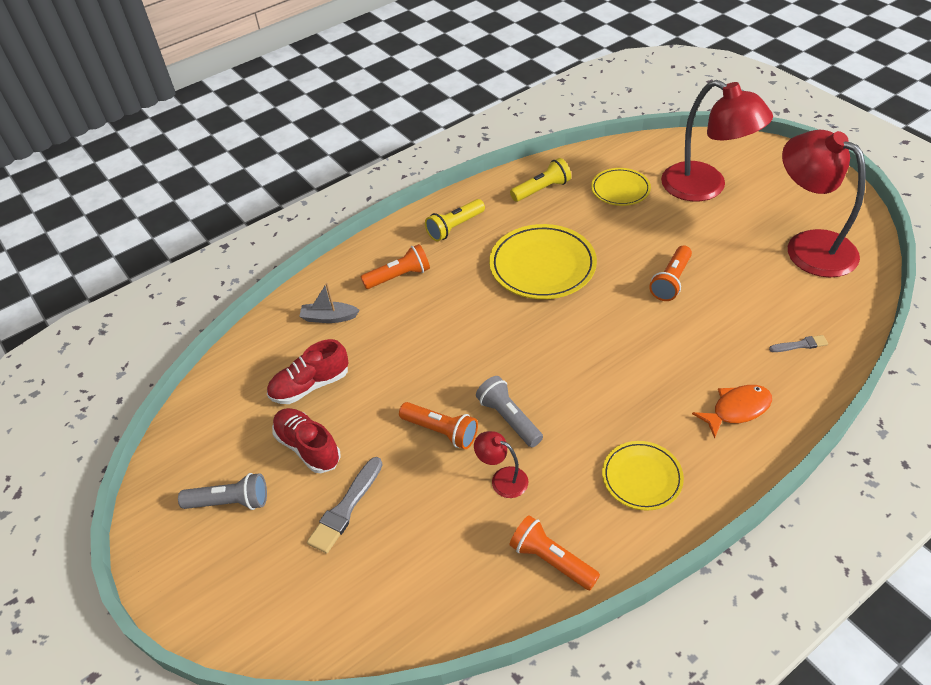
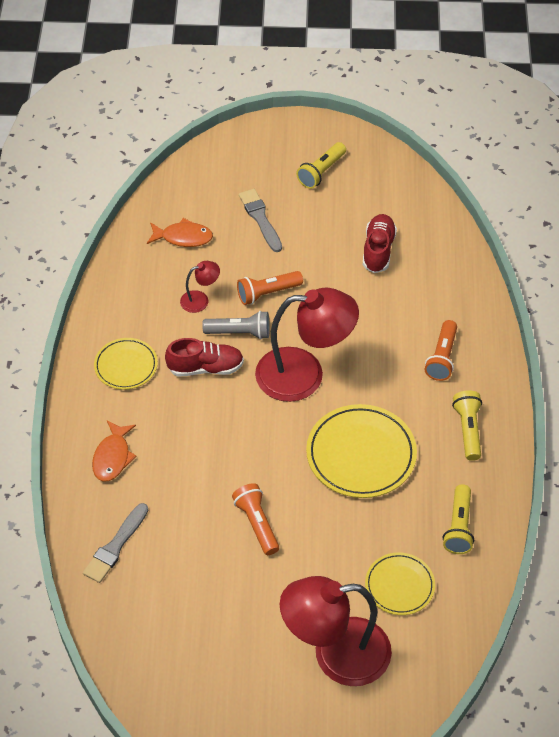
camera: 125 degrees right, 5 degrees up
grey flashlight [178,473,267,510] -> yellow flashlight [296,142,346,189]
red shoe [272,408,341,473] -> red shoe moved to [165,338,244,376]
grey boat [299,283,359,323] -> none
orange flashlight [509,515,600,590] -> none
grey brush [769,335,828,352] -> grey brush [83,503,148,583], size x1.75
red lamp [782,130,866,278] -> red lamp moved to [255,288,359,402]
none -> orange fish [147,218,213,247]

